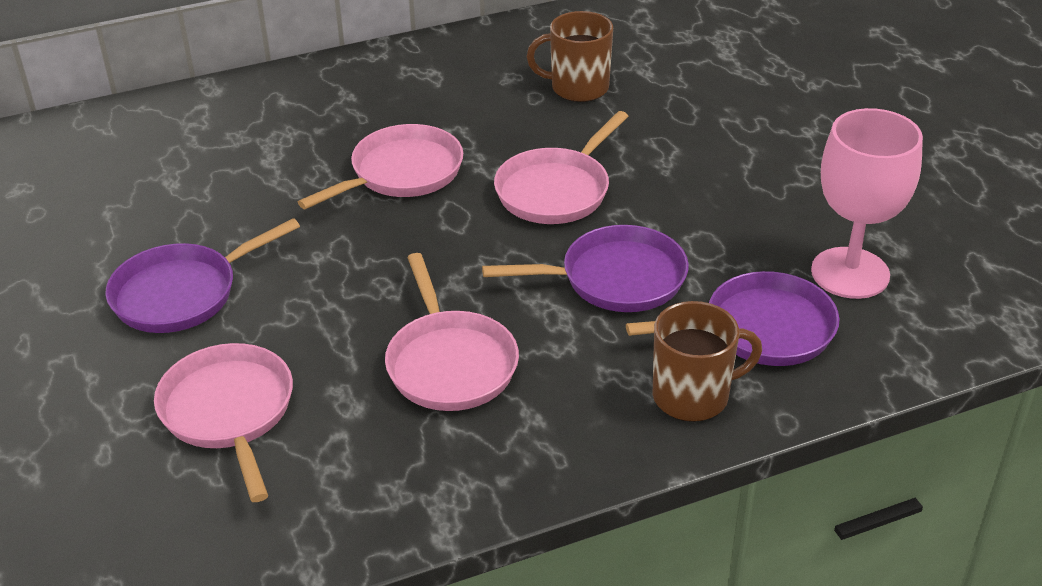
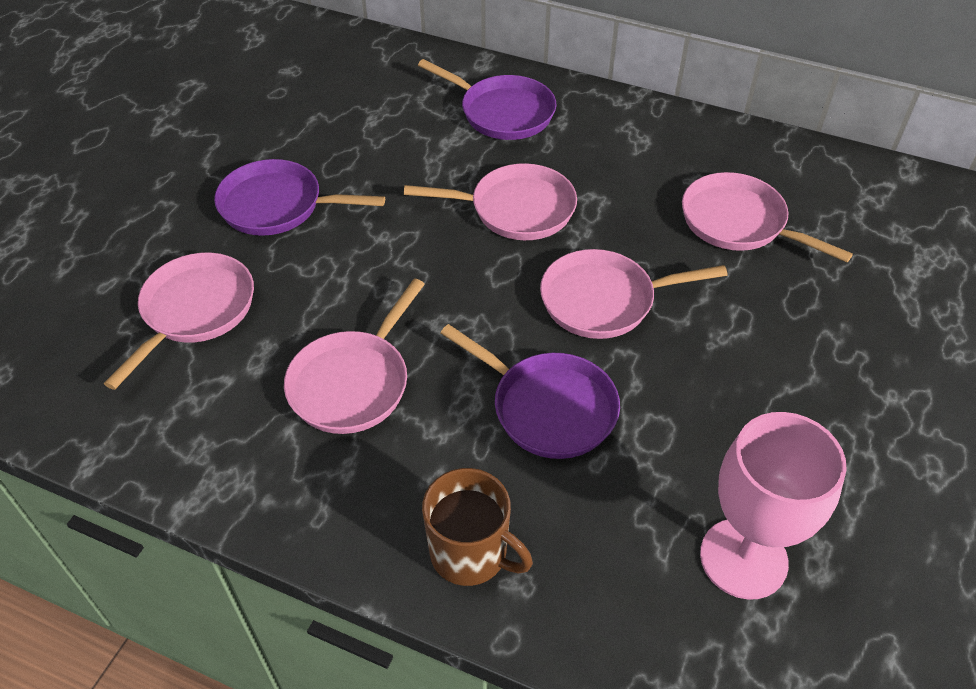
camera: 45 degrees right, 10 degrees up
brown mug [527,11,613,102] -> pink pan [682,172,853,262]
purple pan [626,271,840,366] -> purple pan moved to [418,59,556,140]

